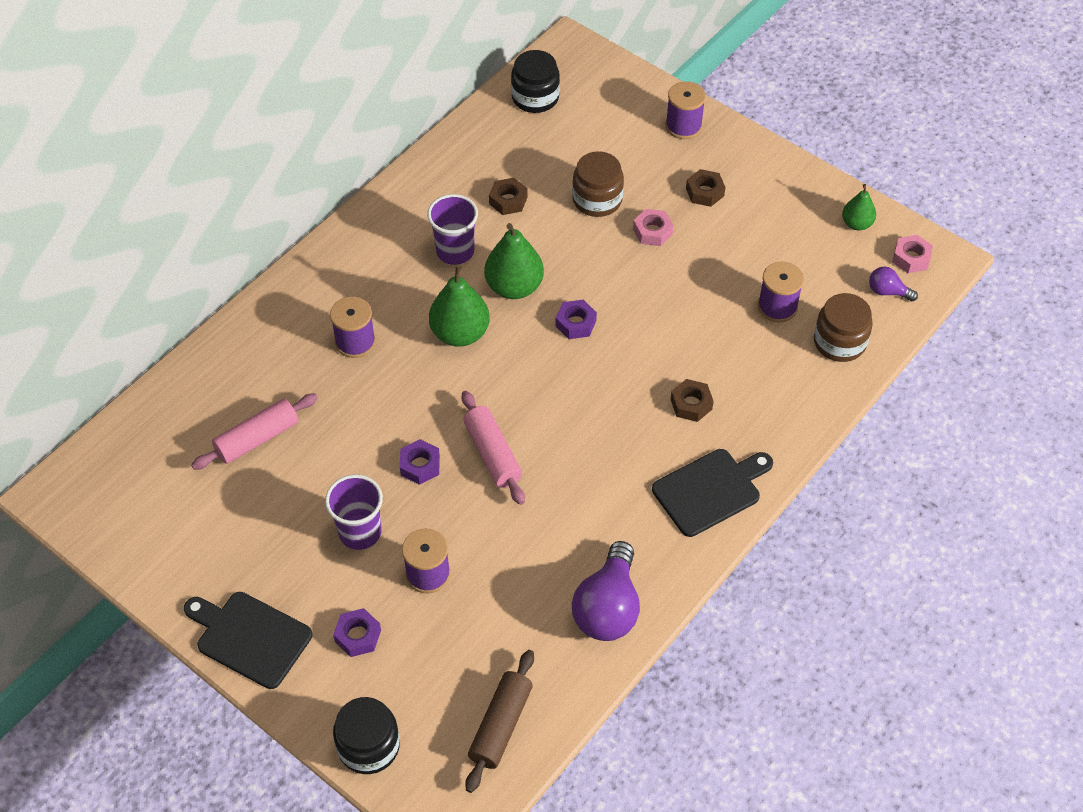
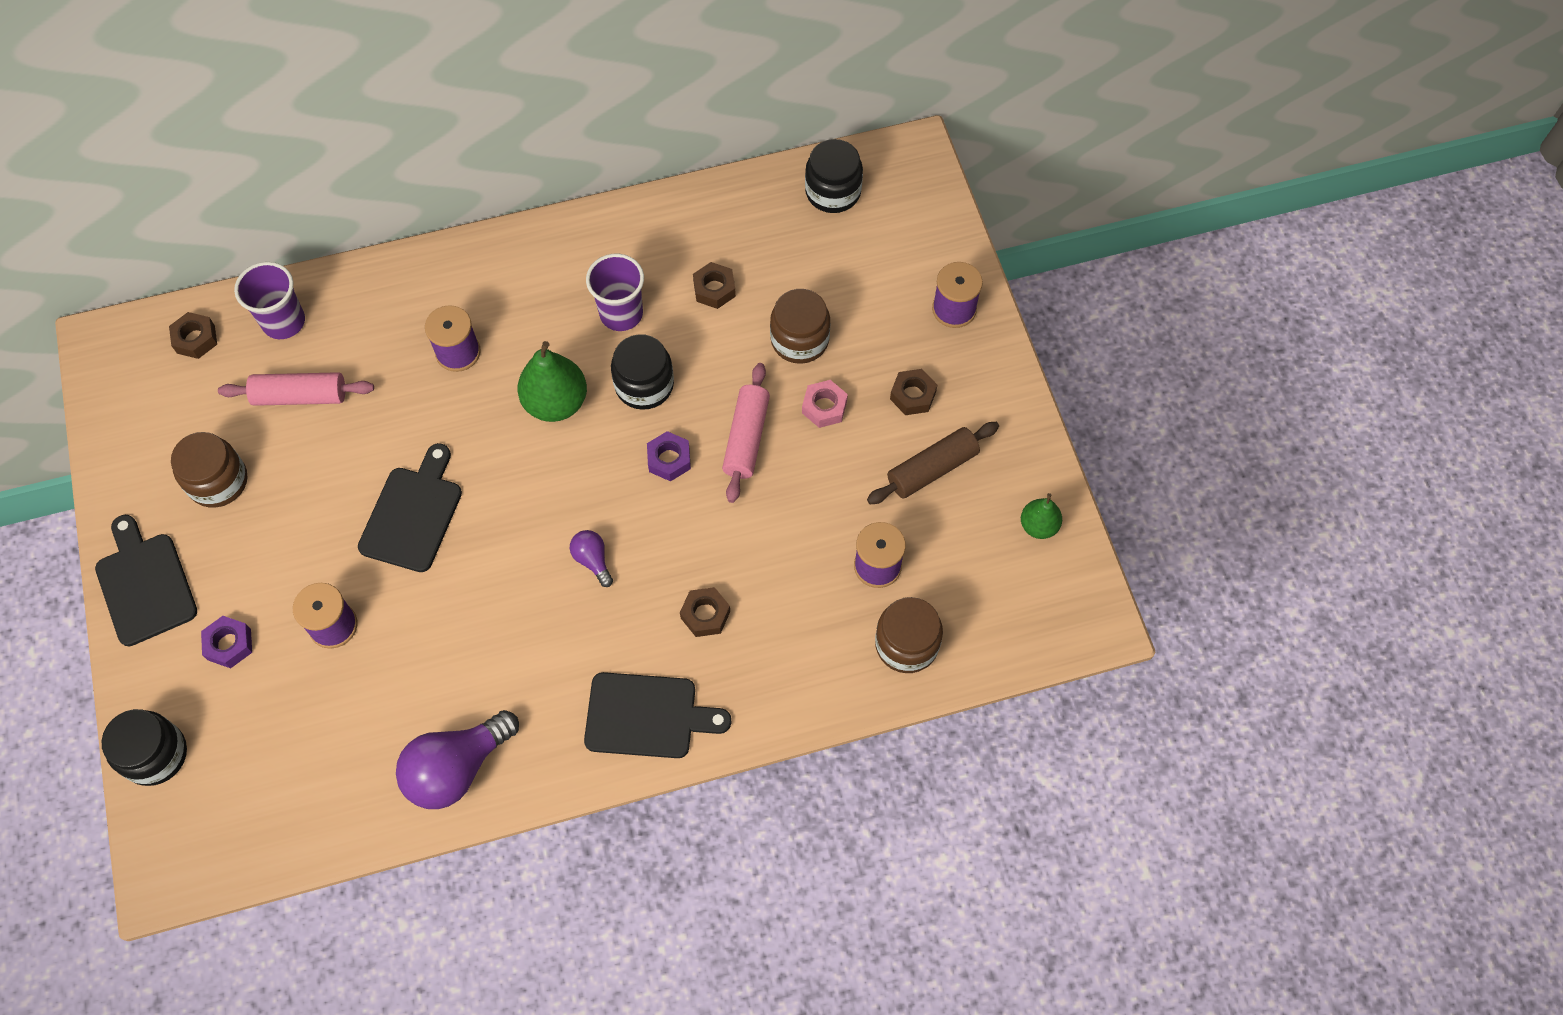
camera: 35 degrees right, 10 degrees up
purple cup [325,475,383,550] -> purple cup moved to [234,262,305,339]
purple nut [400,439,440,485] -> black cutting board [358,443,462,572]
pink rolling pin [462,391,525,505] -> pink rolling pin moved to [722,363,770,503]
brown rolling pin [465,650,534,793] -> brown rolling pin moved to [867,422,999,504]
green pear [484,223,544,299] -> black jar [611,334,674,410]
purple light bulb [869,266,918,301] -> purple light bulb moved to [570,530,613,587]
pink nut [892,235,933,273] -> none
none -> brown nut [169,312,217,359]
none -> brown jar [171,432,248,508]

